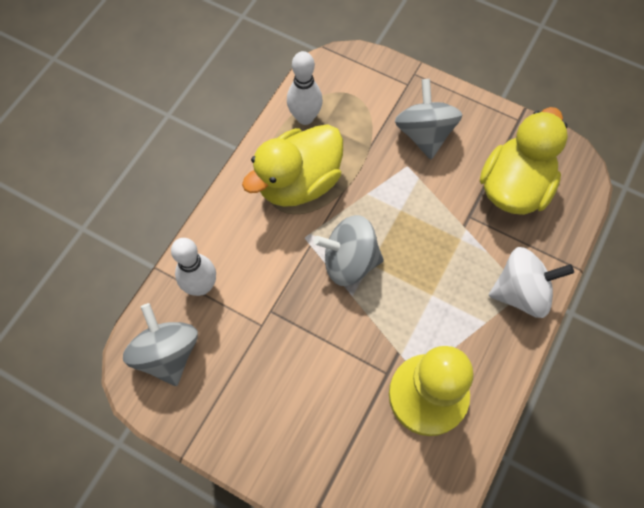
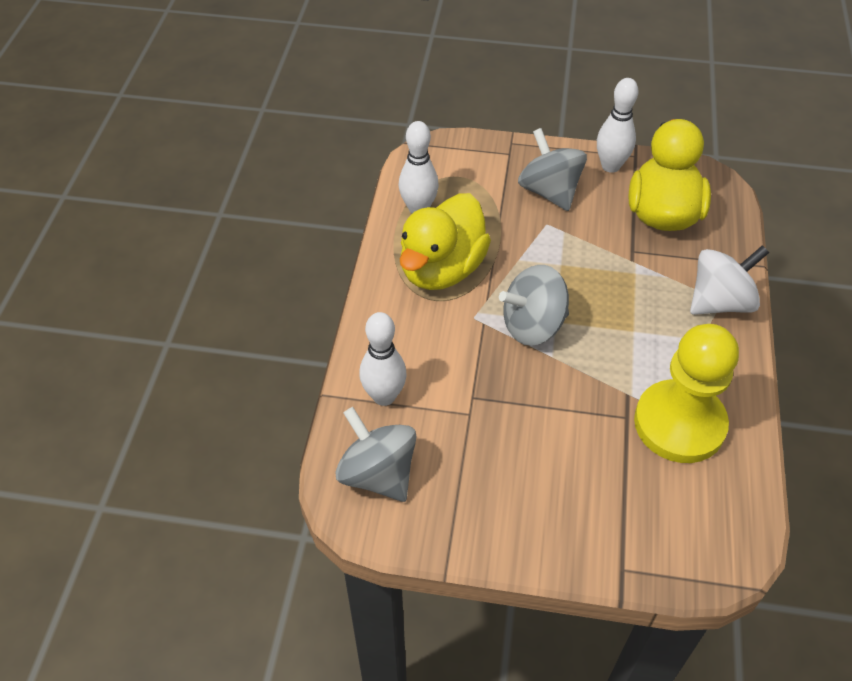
camera: 20 degrees left, 15 degrees down
none -> white bowling pin [597,78,639,173]

